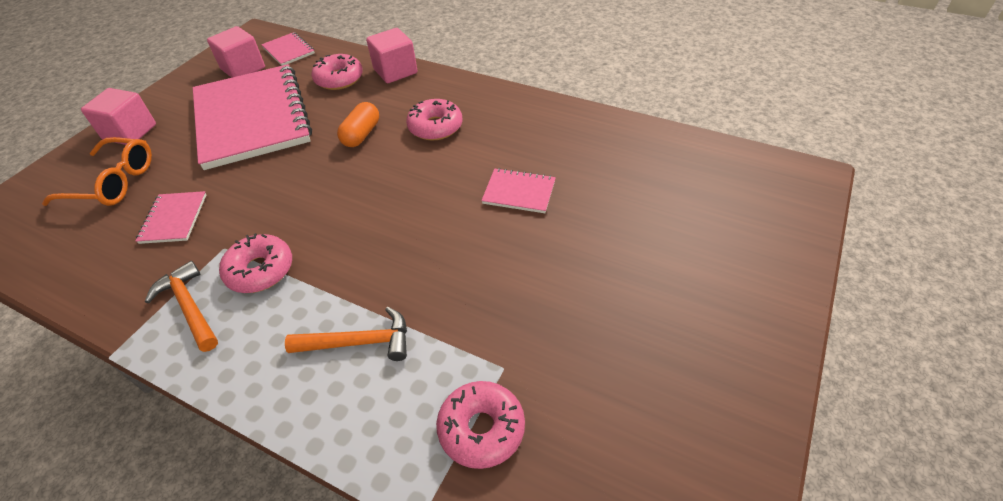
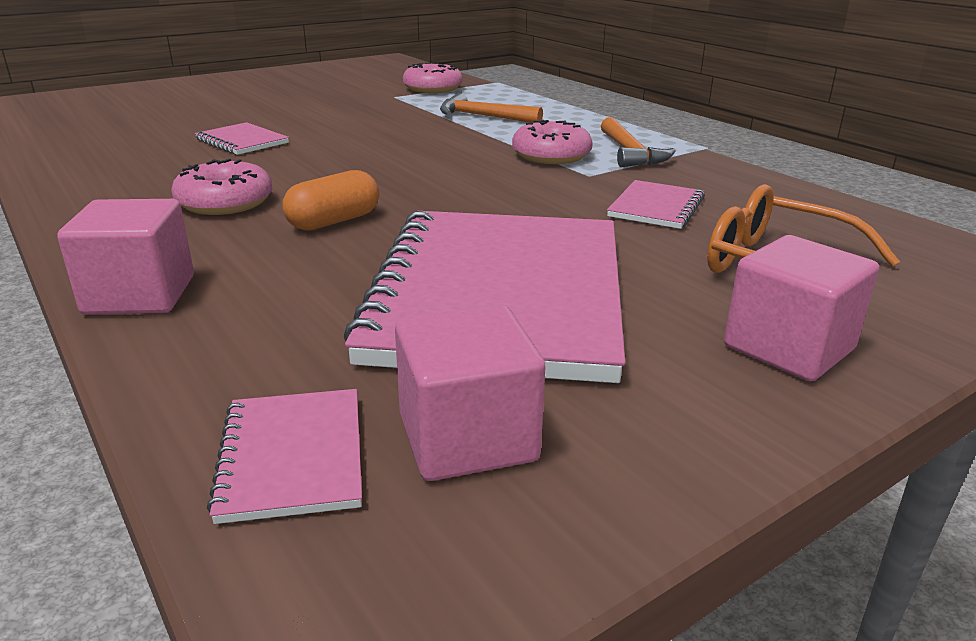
camera: 155 degrees left, 20 degrees down
pink donut [311,54,363,90] -> none

